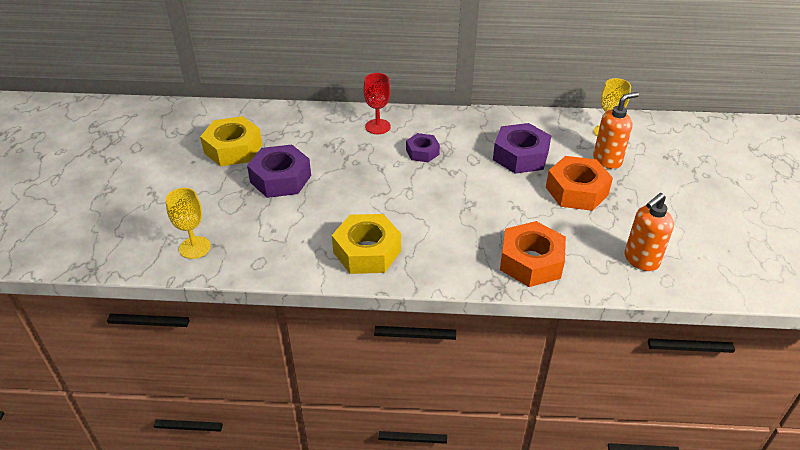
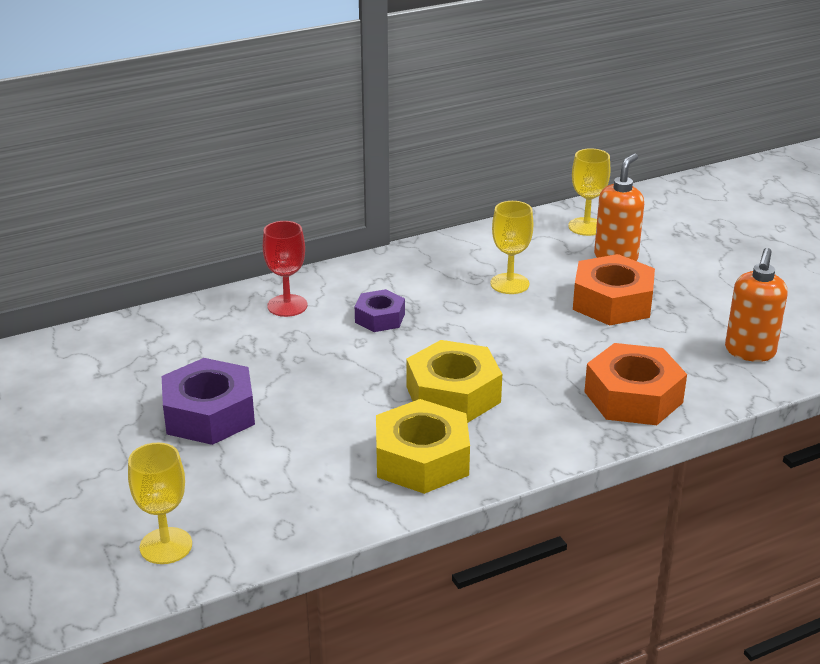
camera: 30 degrees left, 10 degrees down
yellow nut [200,116,262,167] -> yellow nut moved to [406,340,502,423]
purple nut [493,123,551,174] -> yellow goblet [490,201,533,294]

